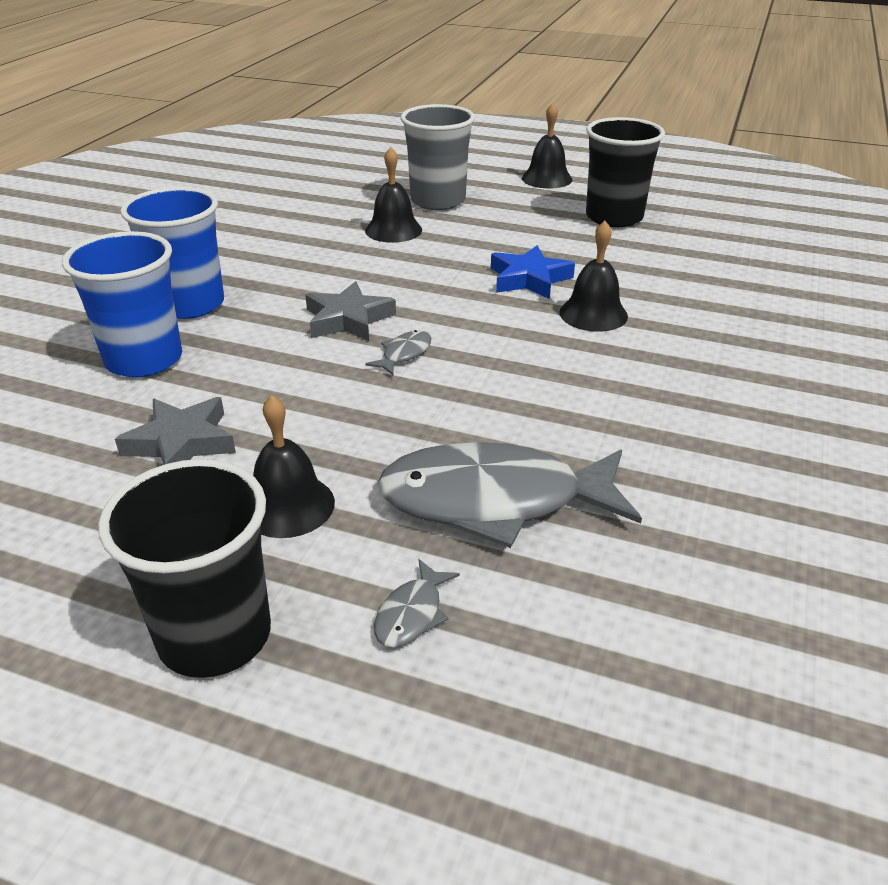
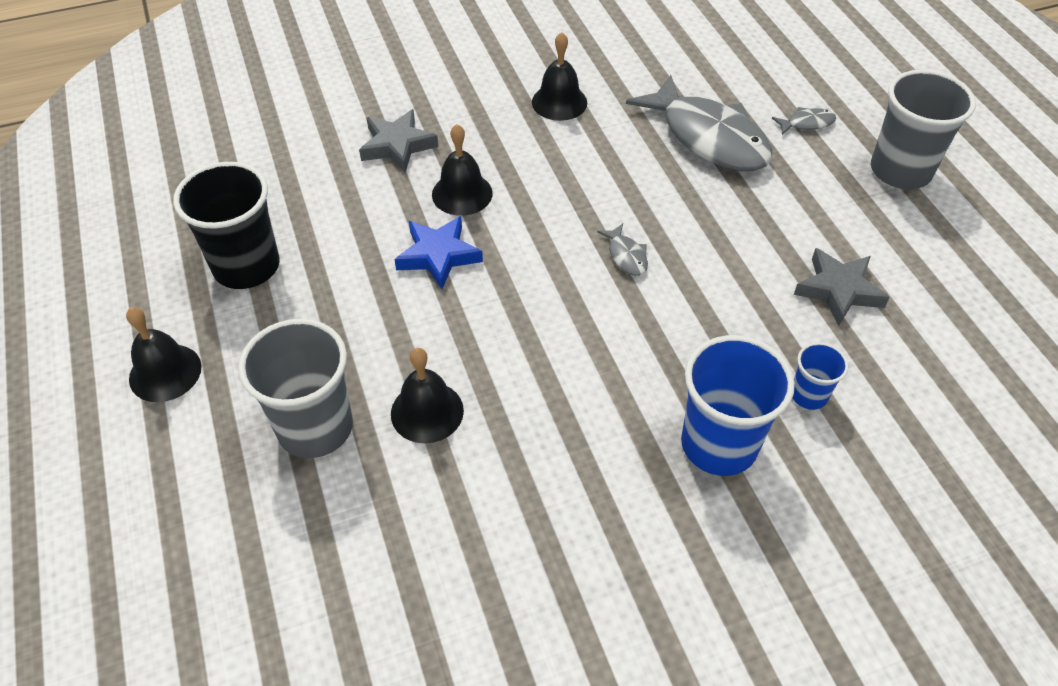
camera: 130 degrees left, 15 degrees up
blue cup [62,231,182,377] -> blue cup [793,342,849,410], size x0.51
black cup [98,459,271,678] -> grey cup [871,69,976,189]
black bell [253,395,335,538] -> black bell moved to [532,32,587,121]
grey star [305,281,396,341] -> grey star moved to [359,109,438,173]
grey fish [365,330,431,375] -> grey fish turned 105 degrees counterclockwise [597,223,648,276]

